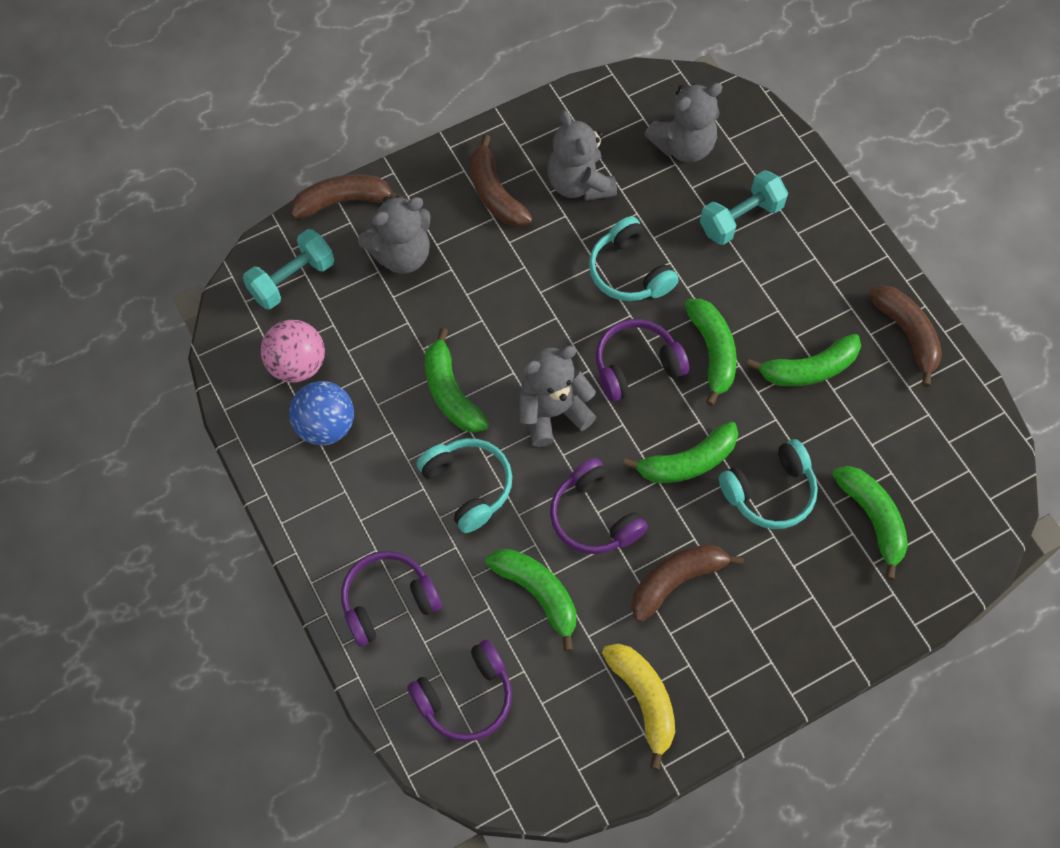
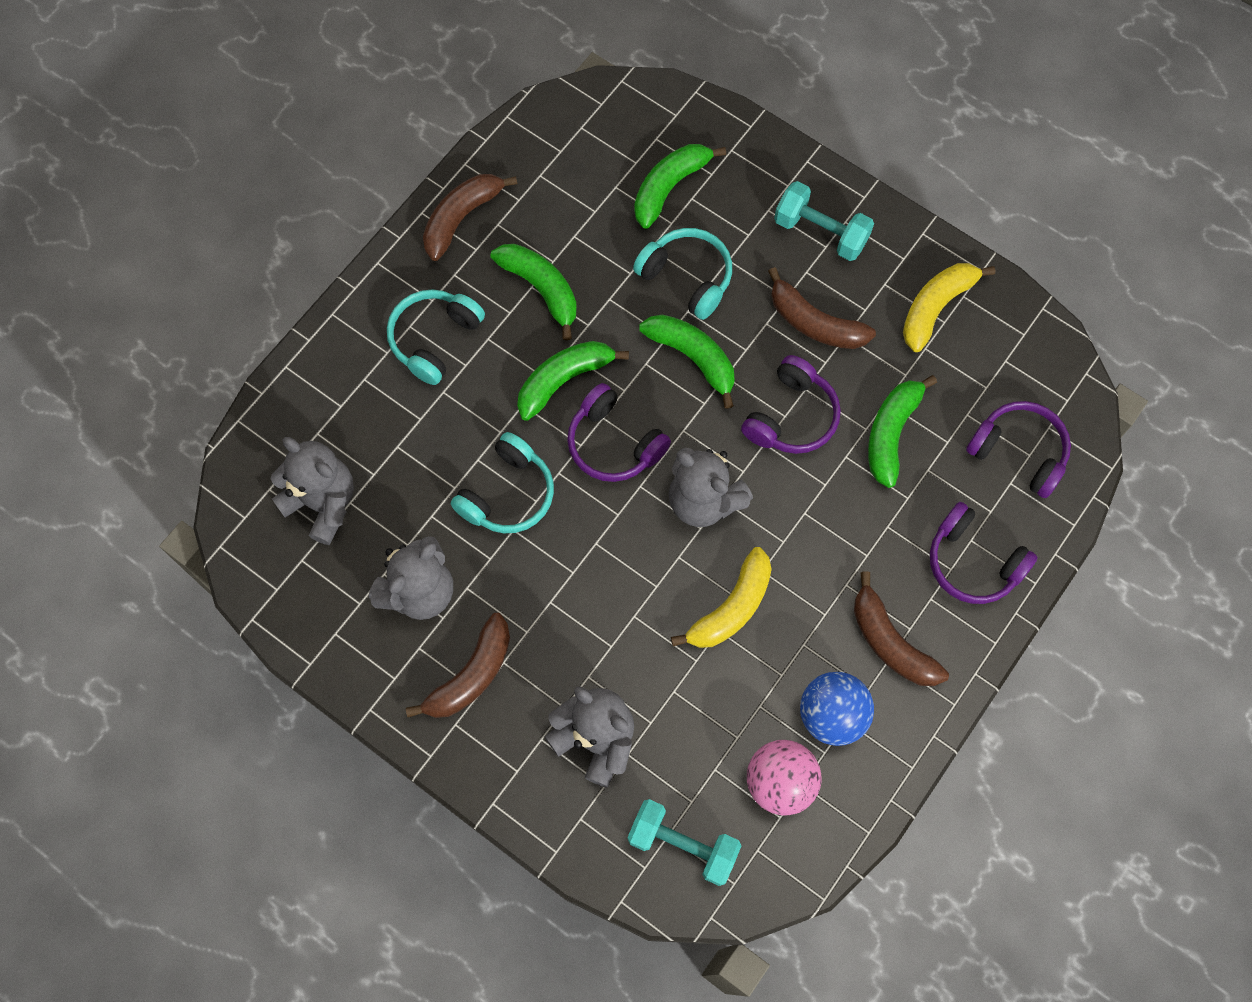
camera: 115 degrees left, 5 degrees up
brown banana [291,174,404,219] -> brown banana moved to [854,571,949,686]
turquoise headphones [417,438,512,533] -> turquoise headphones moved to [387,289,485,385]
green banana [425,328,489,433] -> yellow banana [671,547,772,648]
turquoise dumbbell [700,170,788,245] -> turquoise dumbbell moved to [774,181,874,261]

